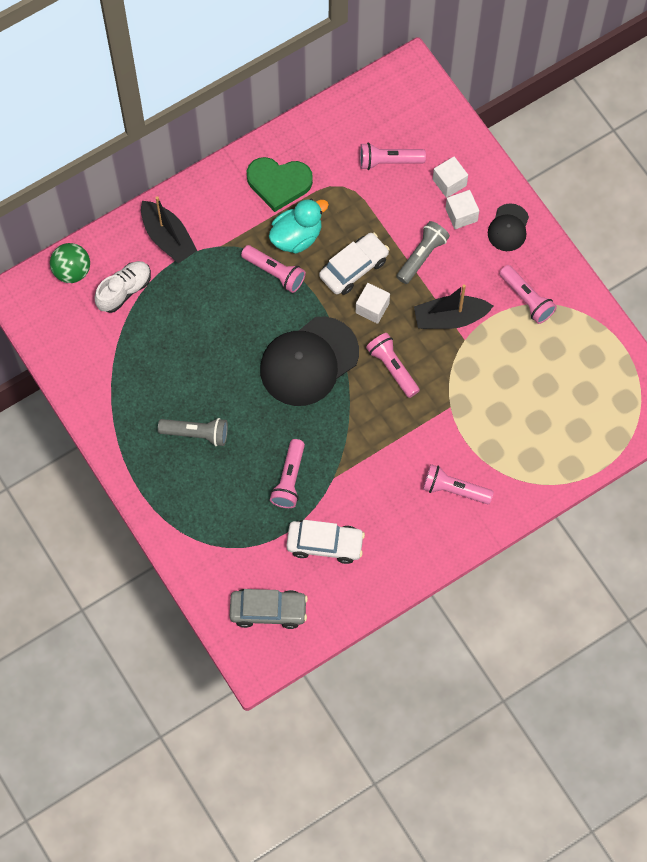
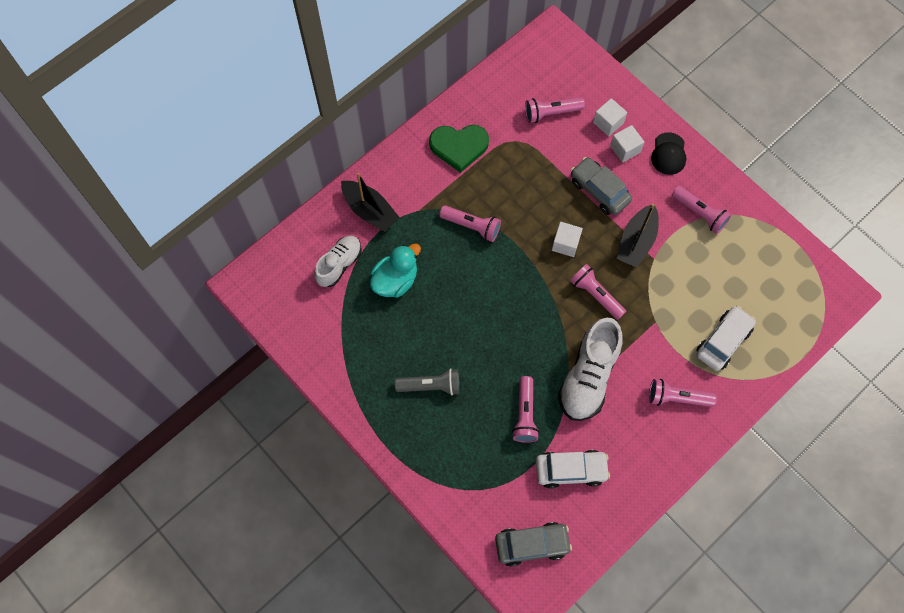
camera: 10 degrees left, 0 degrees up
green ball [50,243,90,283] -> none
black cap [260,317,359,406] -> none
turquoise duck [269,199,329,254] -> turquoise duck moved to [370,244,421,298]
white car [319,233,389,295] -> white car moved to [696,305,756,371]
grey flashlight [396,221,450,284] -> grey car [571,157,632,215]
black boat [414,284,493,329] -> black boat turned 45 degrees counterclockwise [617,203,659,268]
none -> white shoe [558,318,622,421]

